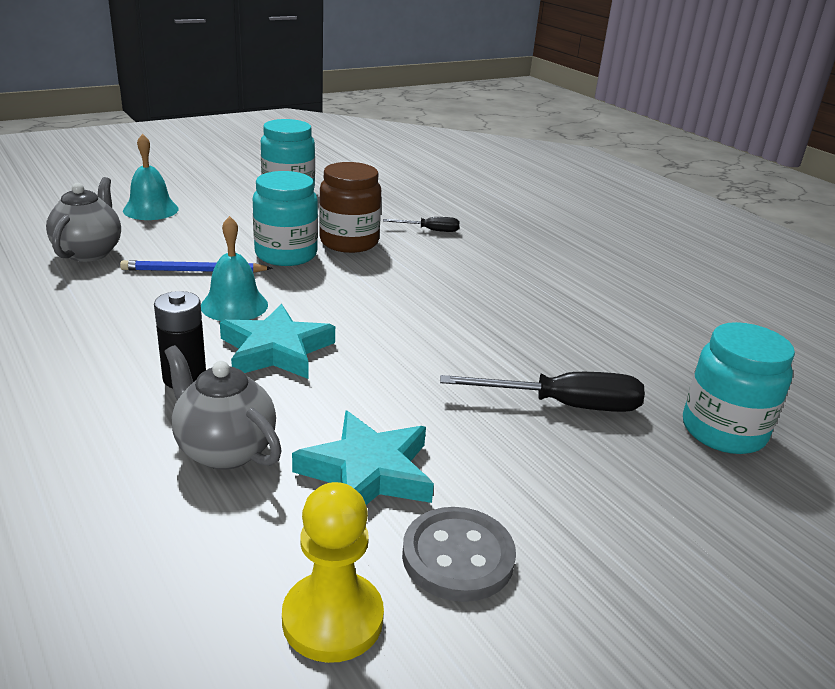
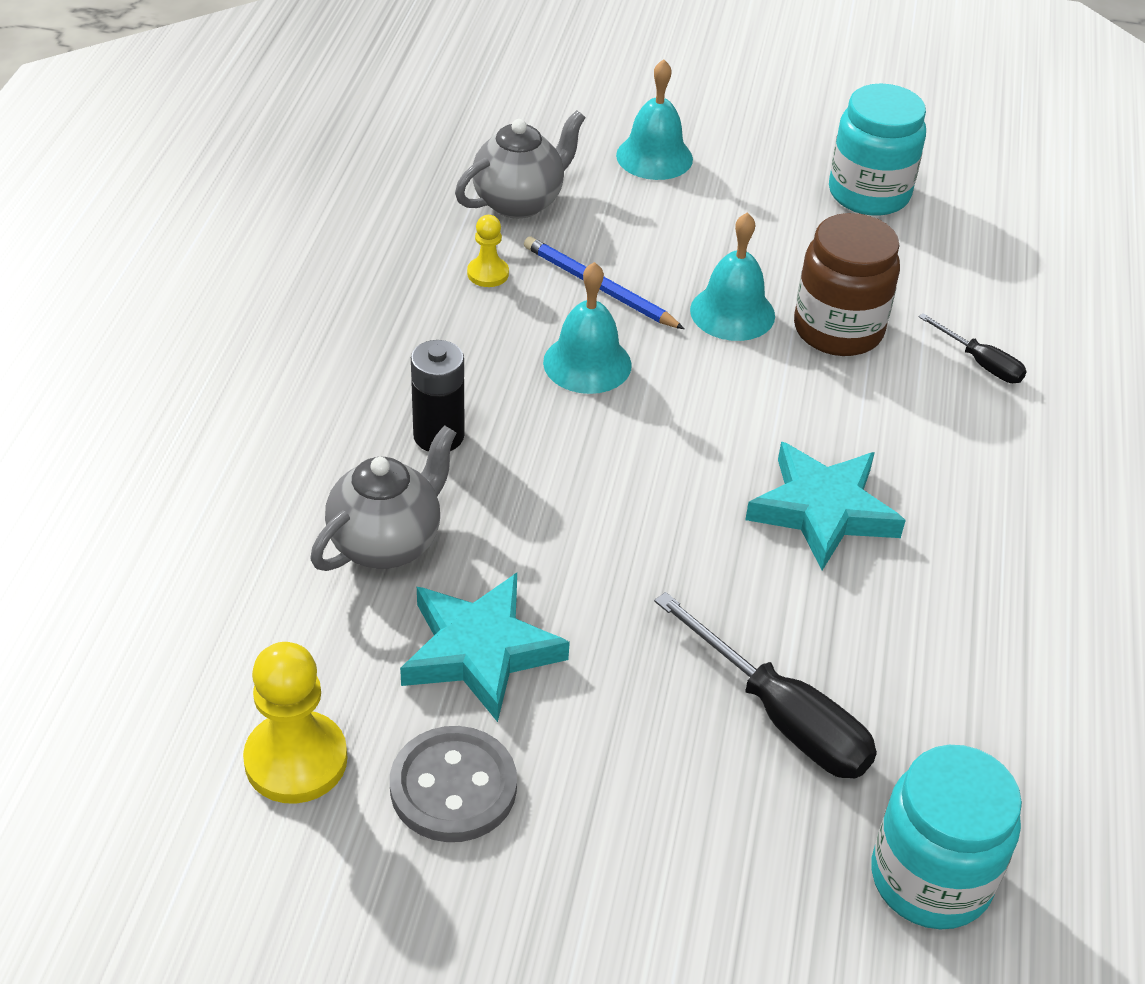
camera: 45 degrees right, 15 degrees up
grey teapot [165,345,282,470] -> grey teapot turned 45 degrees clockwise [310,425,456,571]
turquoise star [220,304,335,379] -> turquoise star moved to [745,442,906,570]
turquoise jar [253,171,318,266] -> turquoise bell [690,212,775,341]
none -> yellow pawn [467,215,509,287]

